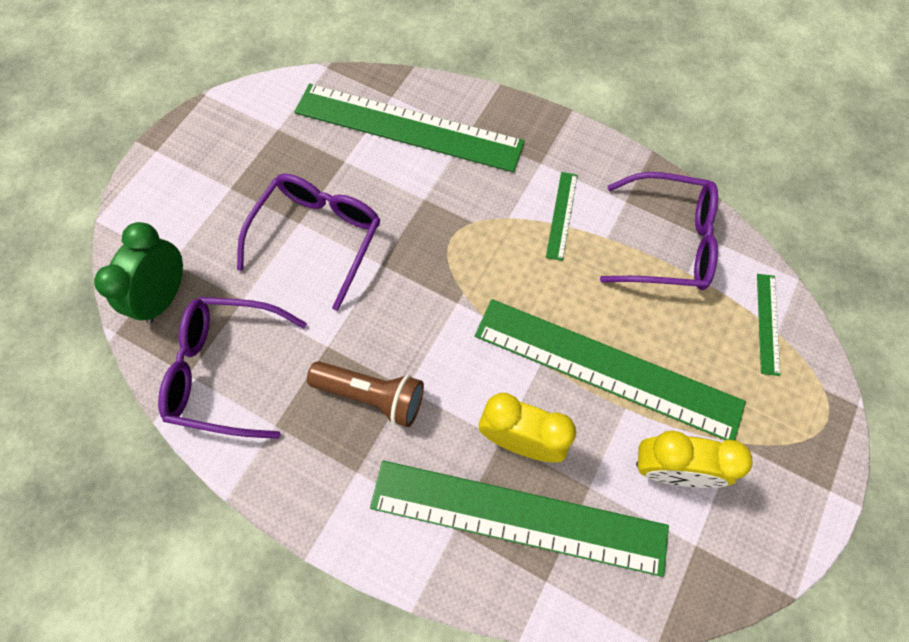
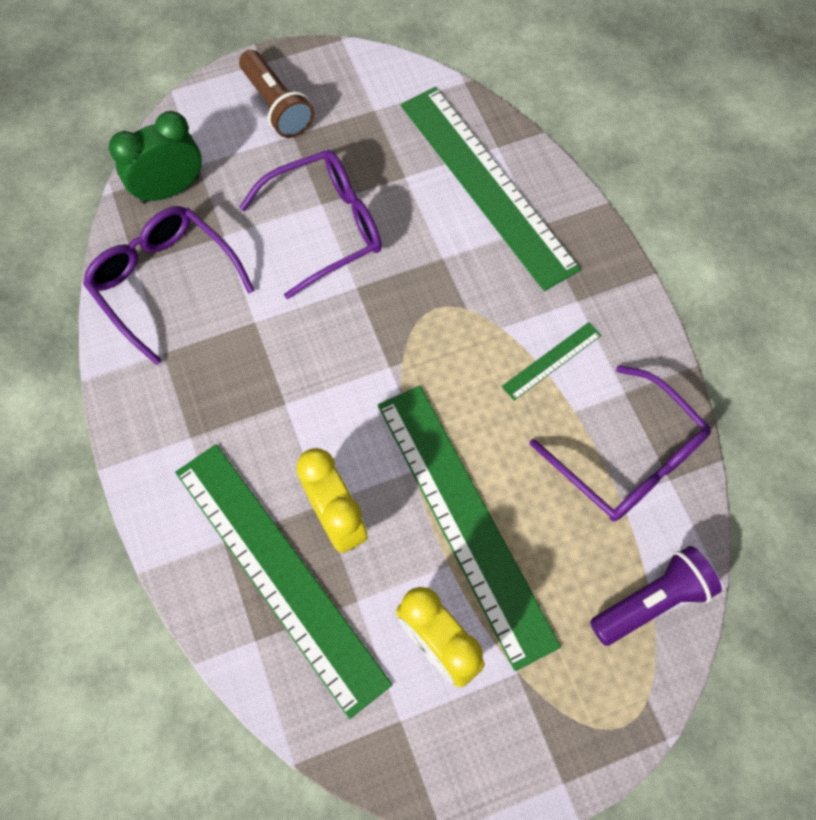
camera: 40 degrees right, 0 degrees up
brown flashlight [307,361,424,427] -> brown flashlight moved to [239,50,314,138]
green ruler [757,274,780,376] -> purple flashlight [590,546,722,646]

